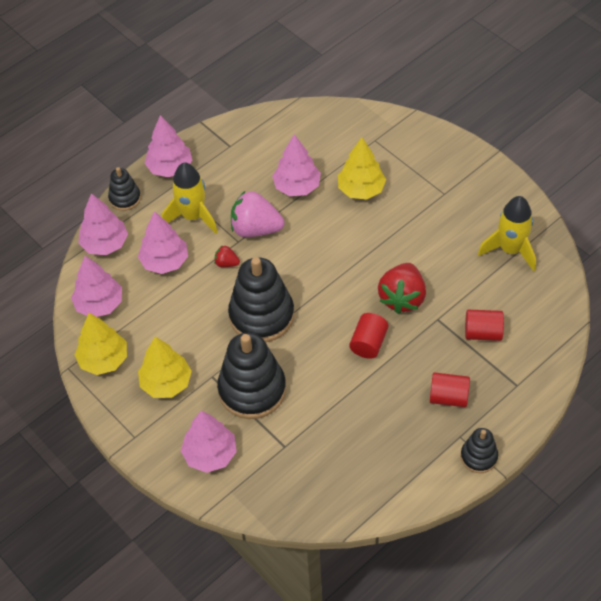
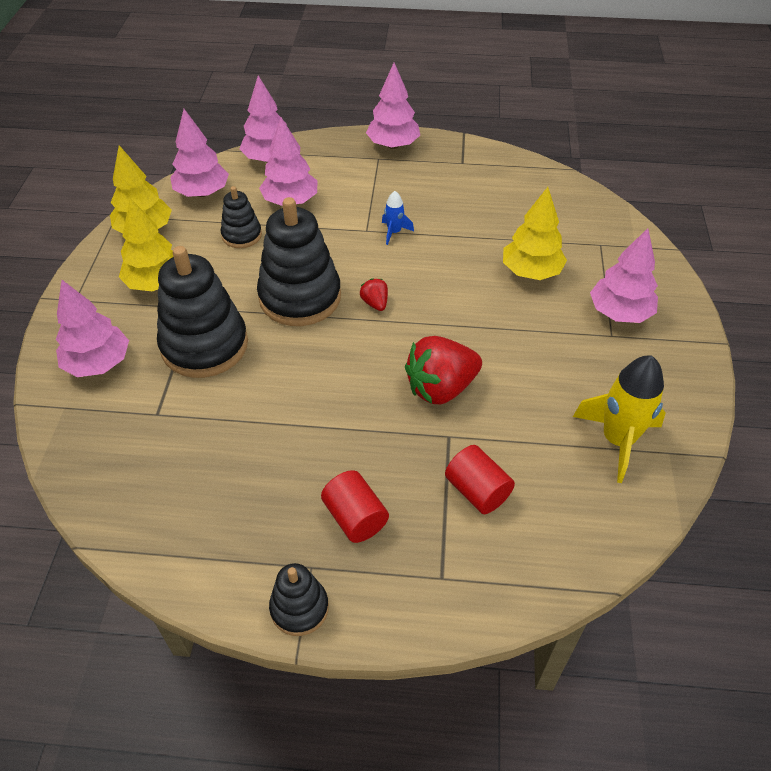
camera: 45 degrees right, 5 degrees down
black stacking toy [108,167,141,211] -> black stacking toy moved to [221,186,262,248]
yellow rocket [162,163,218,234] -> none
red strawberry [214,245,240,267] -> red strawberry moved to [360,278,388,311]
pink strawberry [231,191,285,237] -> blue rocket [382,191,414,245]
pink tree [272,134,321,196] -> pink tree moved to [590,228,658,323]
red cylinder [349,313,388,359] -> none

